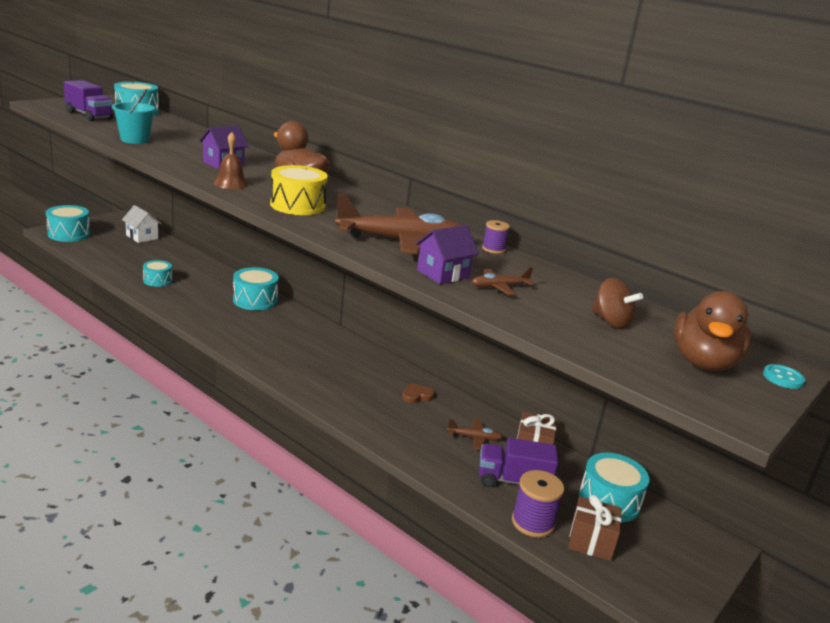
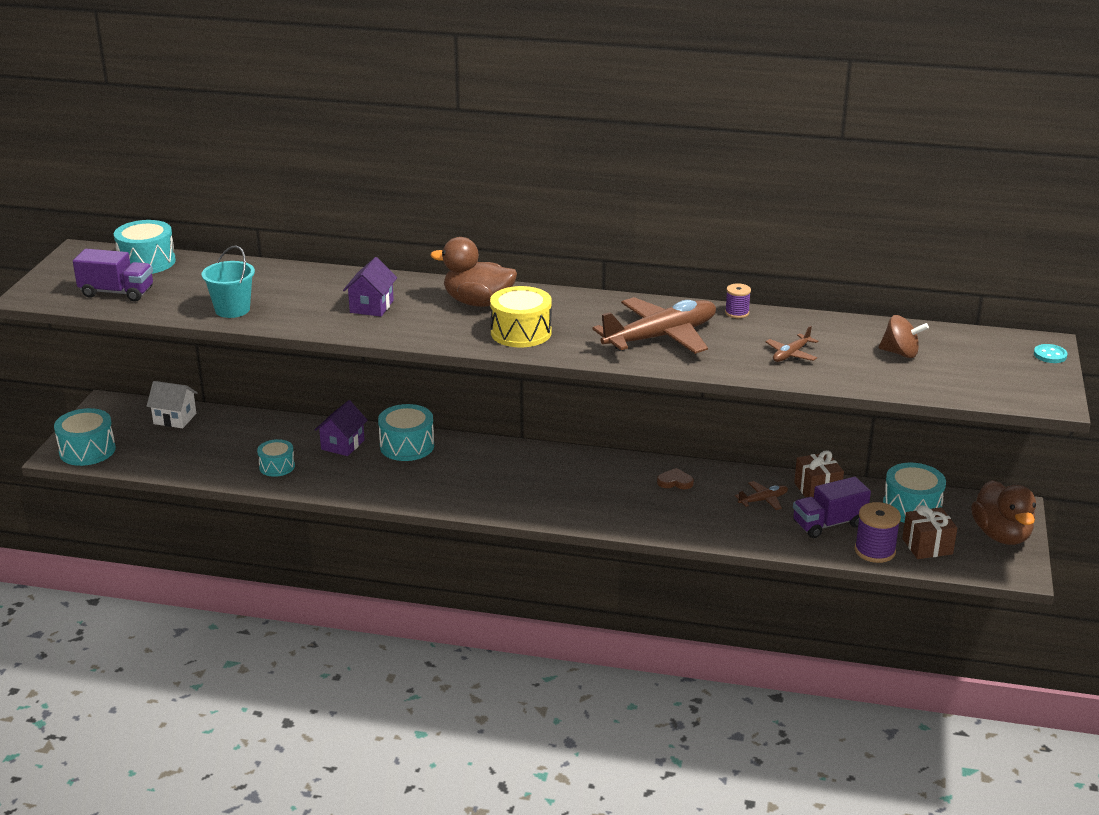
camera: 25 degrees left, 5 degrees up
brown bell [213,132,249,189] -> none
brown heart [402,383,435,403] -> brown heart turned 60 degrees clockwise [657,468,694,489]
purple house [415,225,479,284] -> purple house moved to [315,400,368,456]
brown duck [674,291,751,371] -> brown duck moved to [971,480,1036,545]

